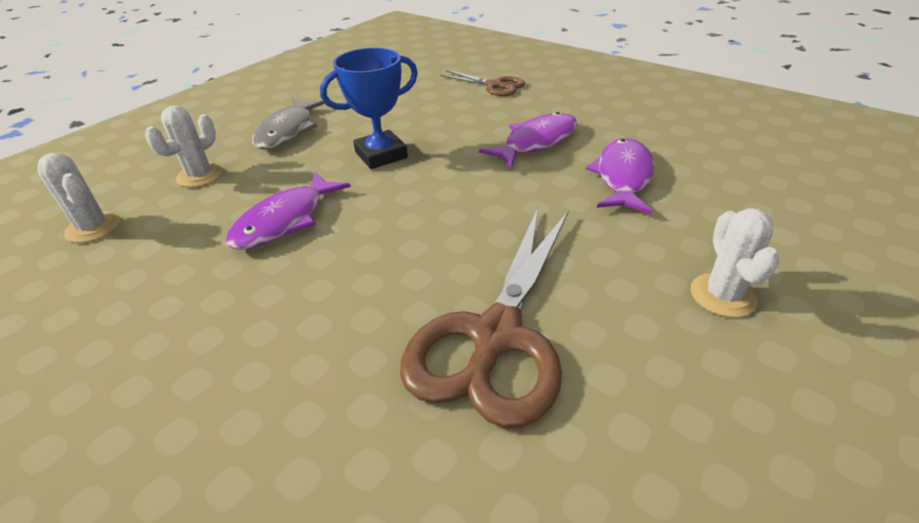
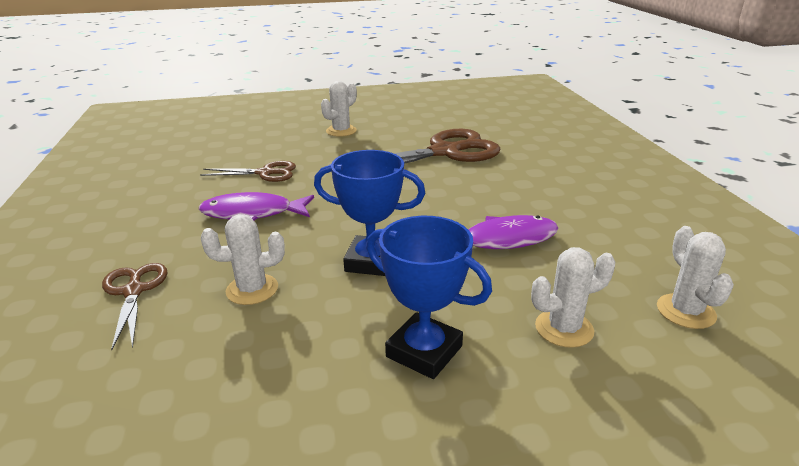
camera: 140 degrees left, 10 degrees down
grey fish [252,98,325,149] -> blue trophy [367,216,492,379]
purple fish [586,138,655,214] -> brown scissors [200,161,296,182]
none -> white cactus [201,214,285,305]

